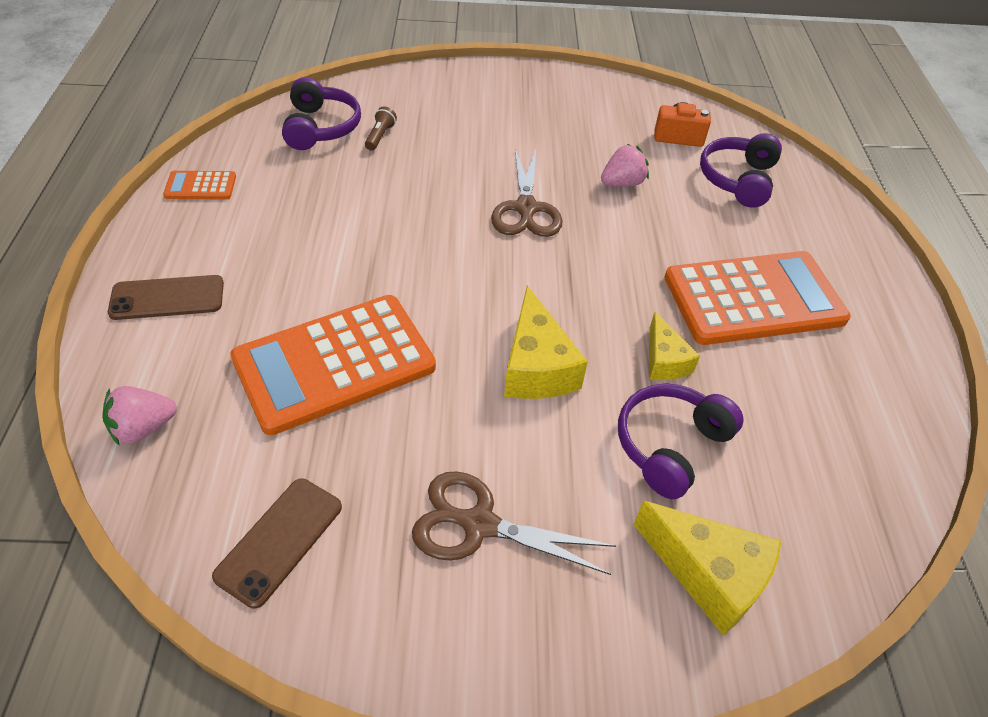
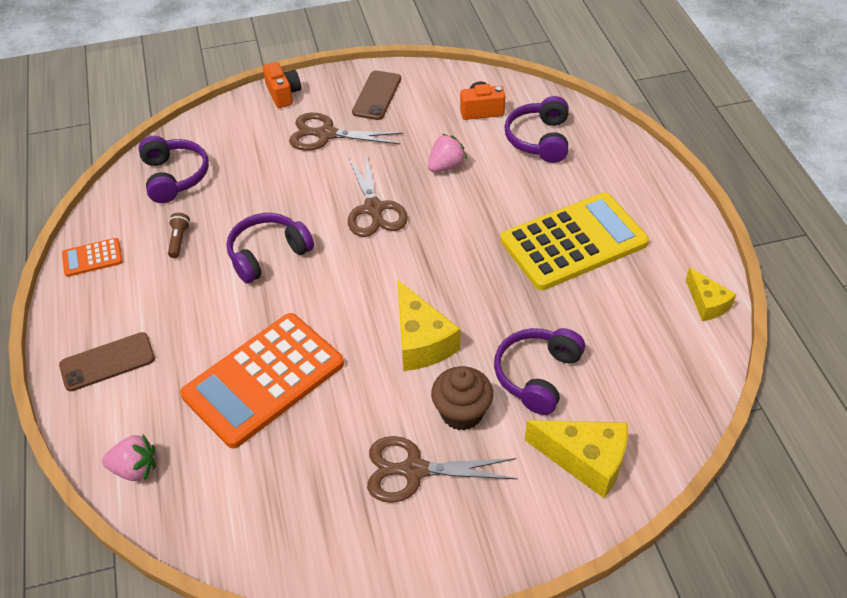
camera: 10 degrees left, 0 degrees up
pink strawberry [102,386,177,446] -> pink strawberry turned 135 degrees counterclockwise [102,435,156,481]
brown phone [212,478,342,609] -> brown phone moved to [352,70,401,120]
brown flashlight [365,107,397,151] -> brown flashlight moved to [168,213,190,258]
yellow cheese [649,312,700,380] -> yellow cheese moved to [685,267,736,321]
orange calculator [664,251,851,345] -> yellow calculator [501,192,649,290]
none -> purple headphones [226,213,314,284]
none -> orange camera [263,62,301,108]
none -> brown scissors [289,113,403,151]
none -> brown cupcake [431,366,493,431]

